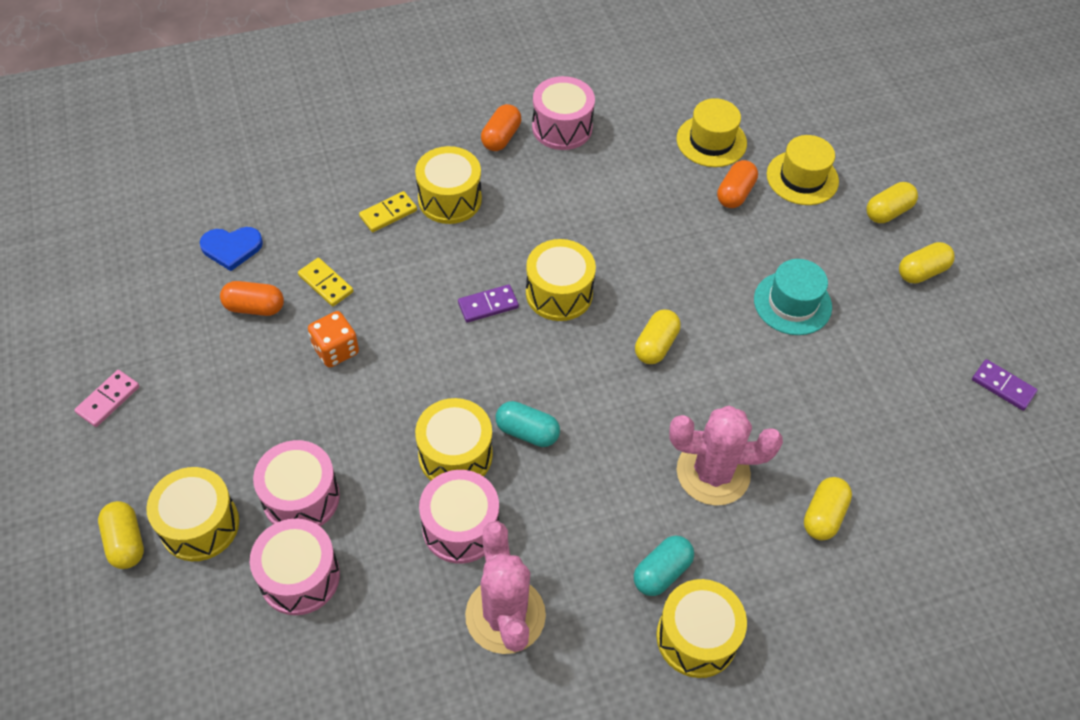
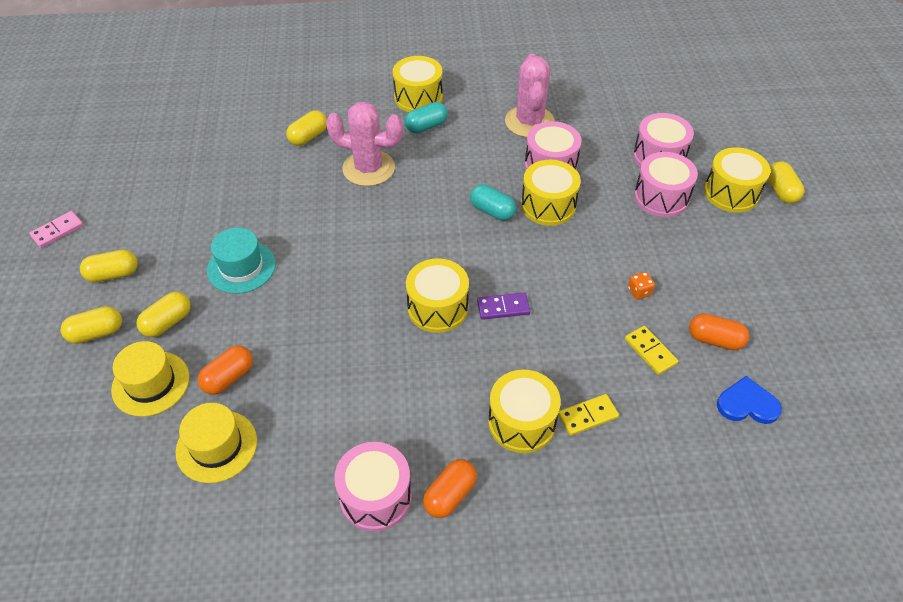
camera: 165 degrees left, 5 degrees down
pink domino [74,370,140,427] -> pink domino moved to [29,211,83,248]
orange dice [308,311,359,367] -> orange dice [628,272,655,300], size x0.60
yellow capsule [635,310,681,364] -> yellow capsule moved to [136,292,191,337]
purple domino [972,359,1037,411] -> none

